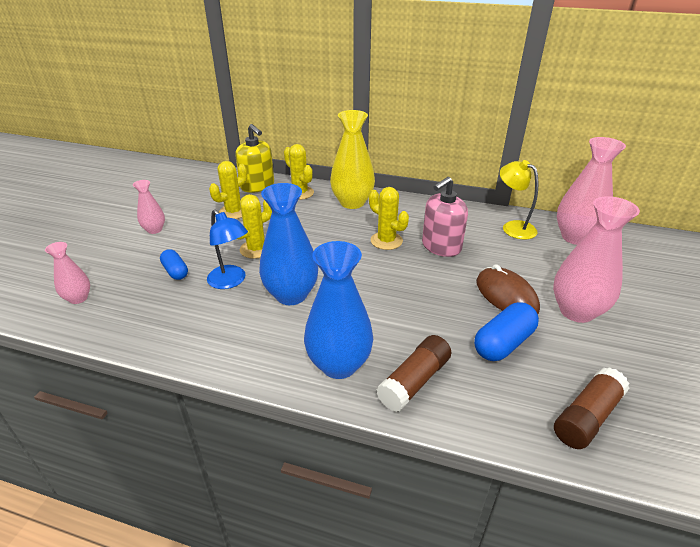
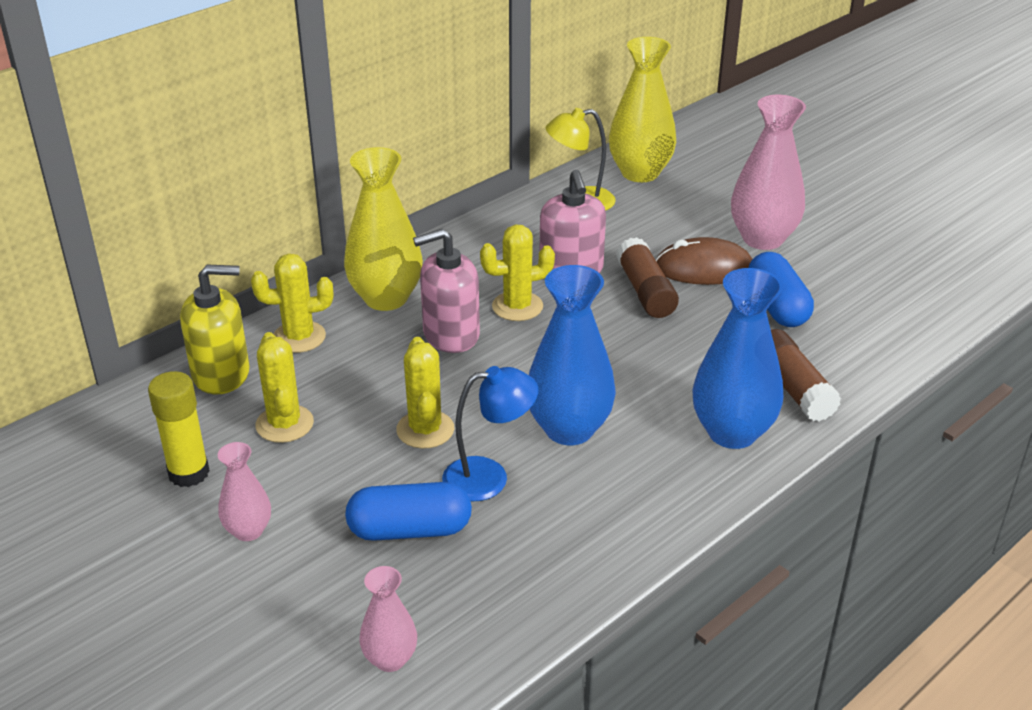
camera: 60 degrees left, 0 degrees up
blue capsule [160,249,188,280] -> blue capsule [345,482,472,541], size x1.61
brown glue stick [554,367,629,449] -> brown glue stick moved to [616,237,679,318]
pink vase [557,137,626,245] -> yellow vase [609,37,676,182]
none -> yellow glue stick [148,371,210,487]
none -> pink soap dispenser [413,229,480,353]

